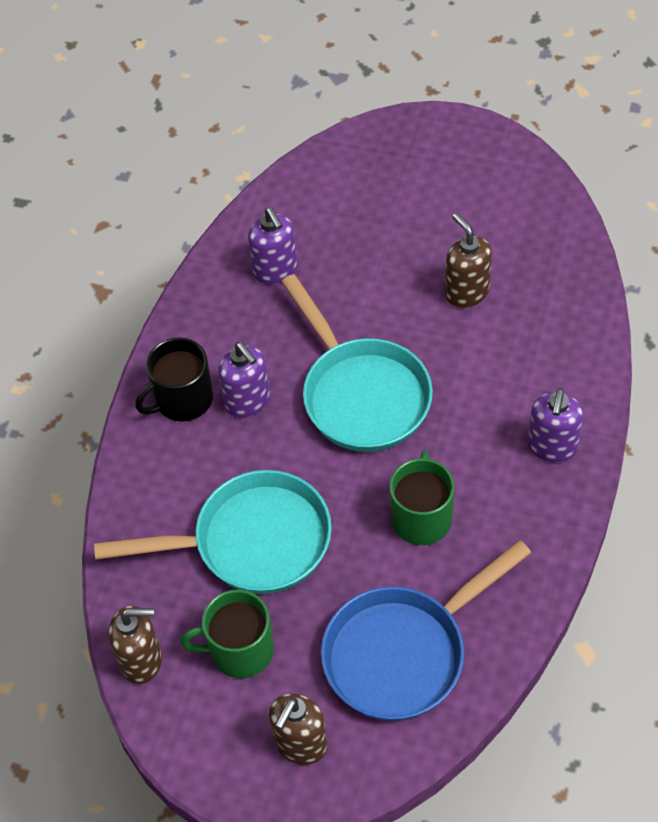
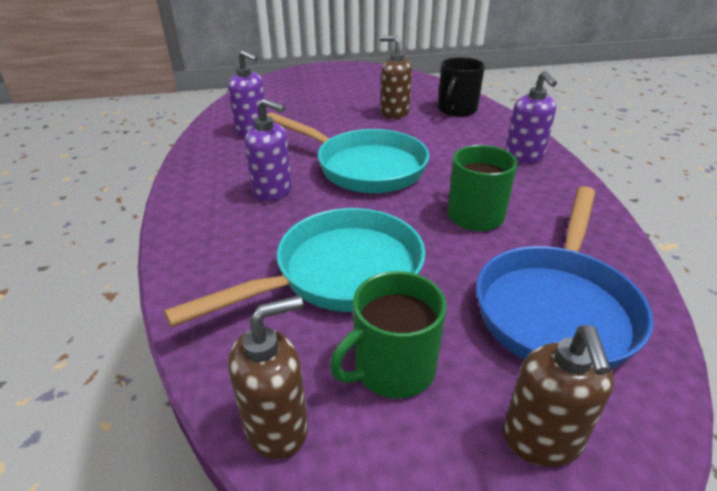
camera: 30 degrees left, 20 degrees down
black mug [135,338,213,422] -> black mug moved to [438,57,485,117]

